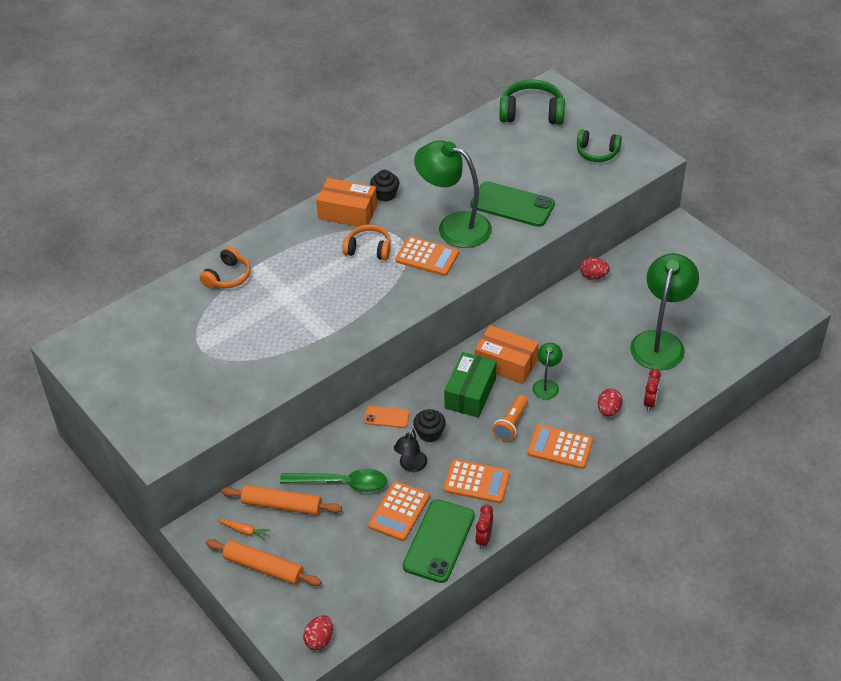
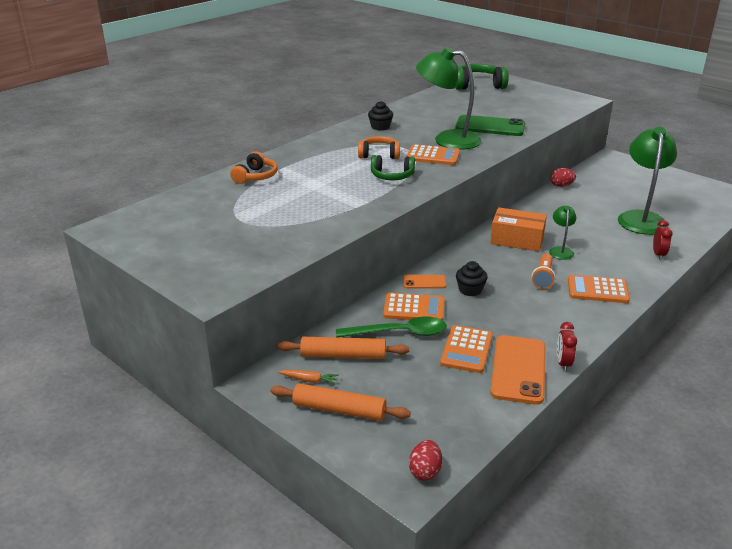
camera: 10 degrees left, 15 degrees down
orange box [316,178,377,227] -> none
black lamp [394,428,427,472] -> none
green phone [403,499,475,583] -> orange phone [490,335,546,405]
green box [444,352,497,418] -> none
orange calculator [444,459,510,503] -> orange calculator moved to [383,293,445,320]
green headphones [577,129,622,162] -> green headphones moved to [371,155,415,180]
red egg [598,389,622,417] -> none

